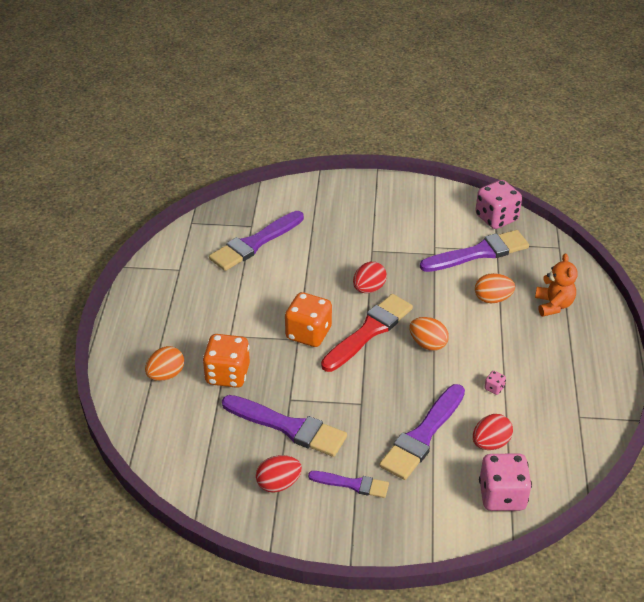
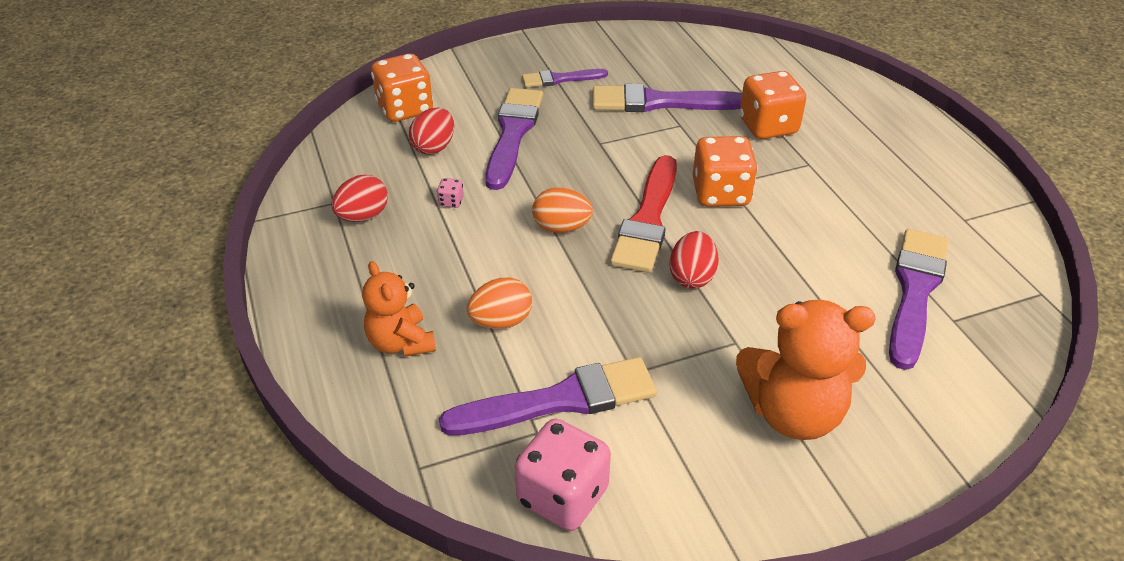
camera: 155 degrees right, 0 degrees up
orange egg [145,346,184,381] -> none
red egg [256,455,302,493] -> red egg moved to [331,175,388,222]
purple brush [420,230,529,272] -> purple brush turned 150 degrees counterclockwise [439,357,657,436]
pink dice [479,453,532,511] -> orange dice [371,54,433,122]
none -> orange teddy bear [736,300,876,440]

